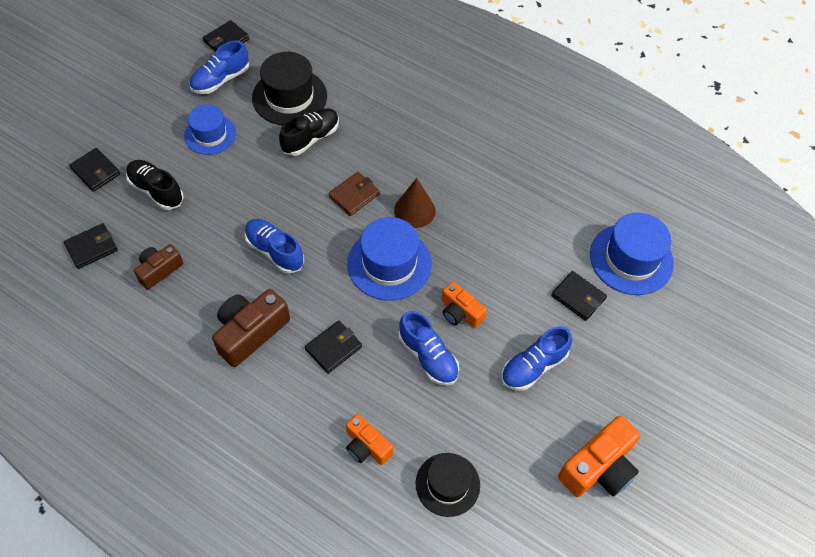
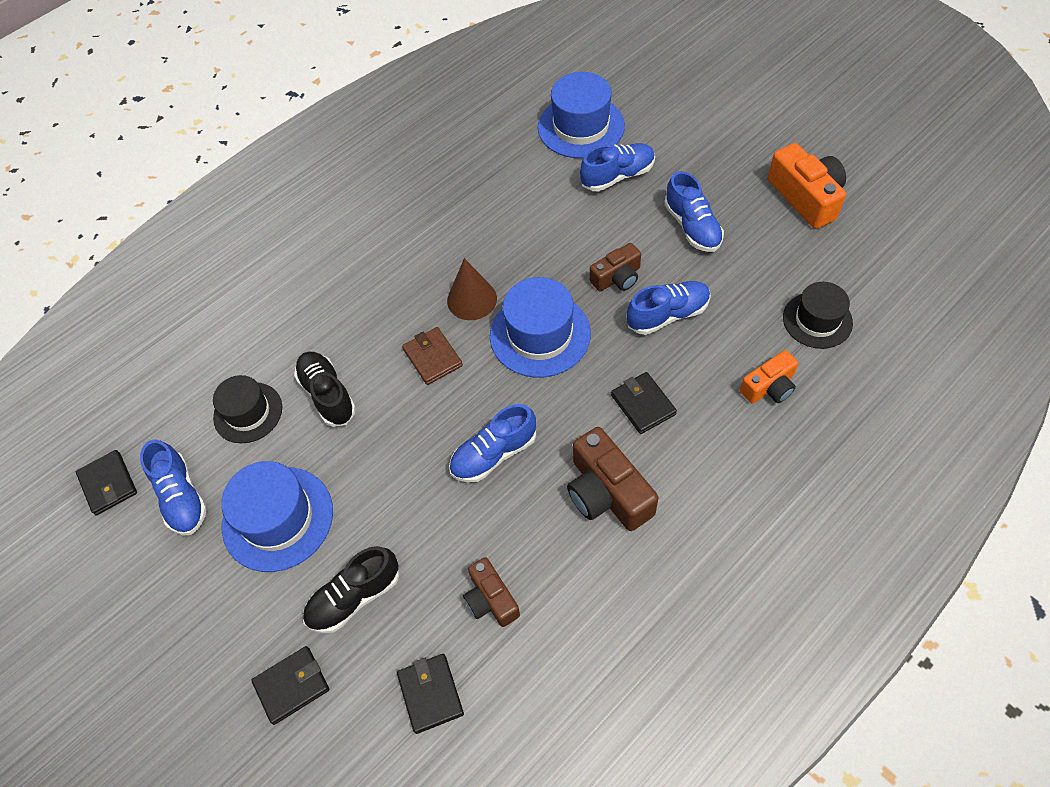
camera: 70 degrees left, 0 degrees up
blue hat [184,104,236,155] -> blue hat [221,461,333,572], size x1.50
black hat [252,52,327,125] -> black hat [213,375,282,443], size x0.67
orange camera [442,281,487,328] -> brown camera [590,243,641,292]
black wallet [551,271,607,321] -> blue shoe [580,143,655,192]

